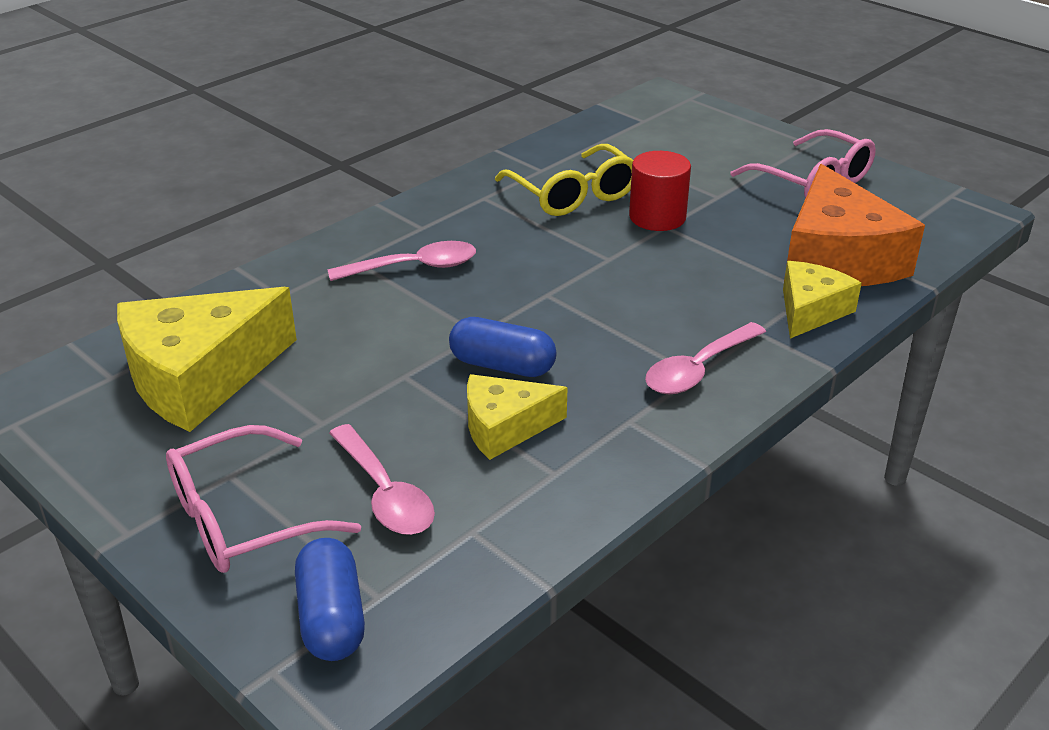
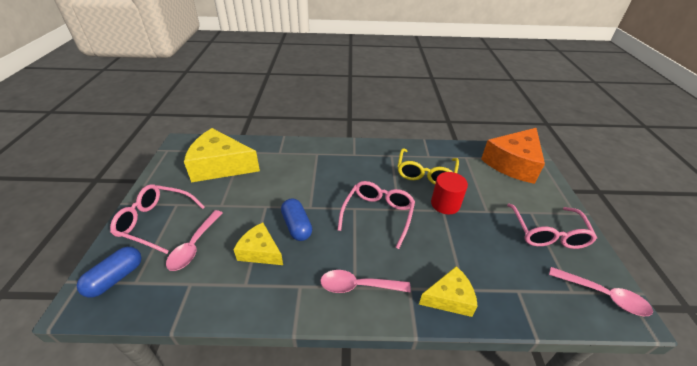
camera: 45 degrees right, 5 degrees up
pink spoon [328,241,476,281] -> pink spoon moved to [549,267,653,316]
orange cheese [784,164,925,286] -> orange cheese moved to [481,128,545,184]
none -> pink glasses [338,181,415,249]

